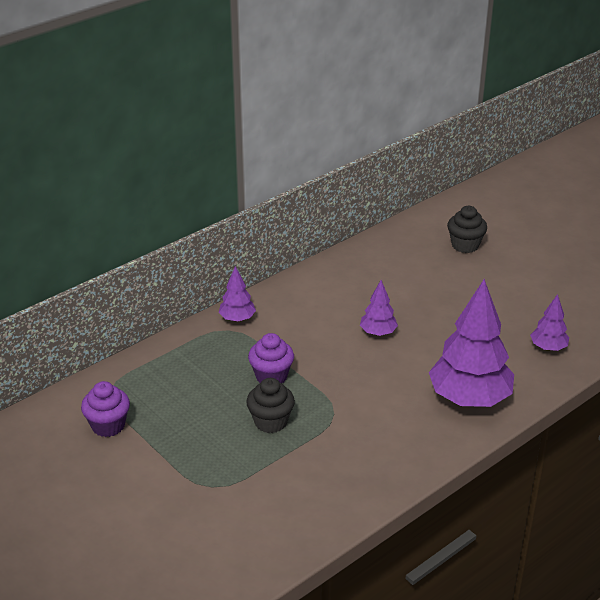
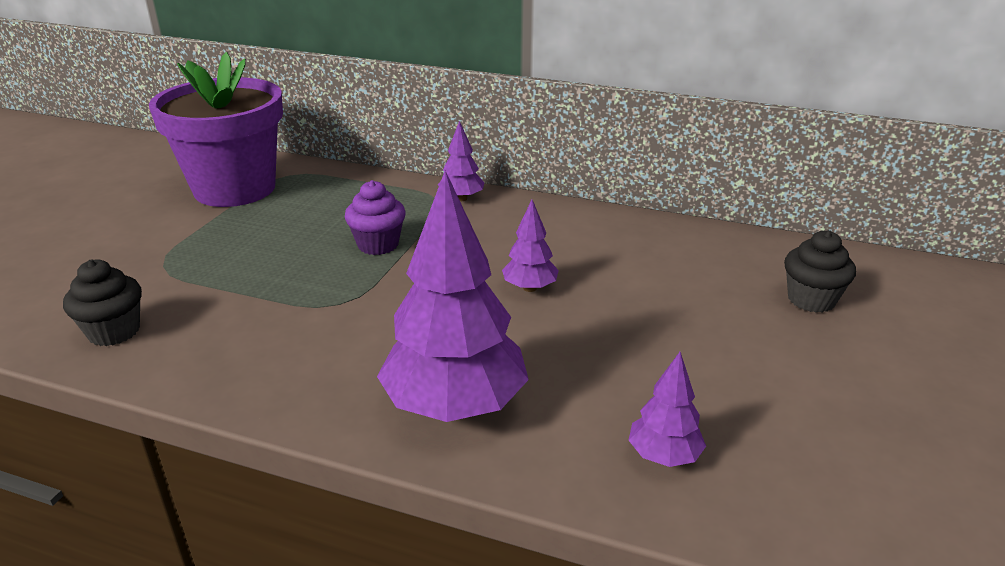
camera: 60 degrees right, 5 degrees down
purple cupcake [81,381,130,437] -> purple flower pot [149,52,283,207]
black cupcake [246,378,295,433] -> black cupcake moved to [63,259,142,346]

